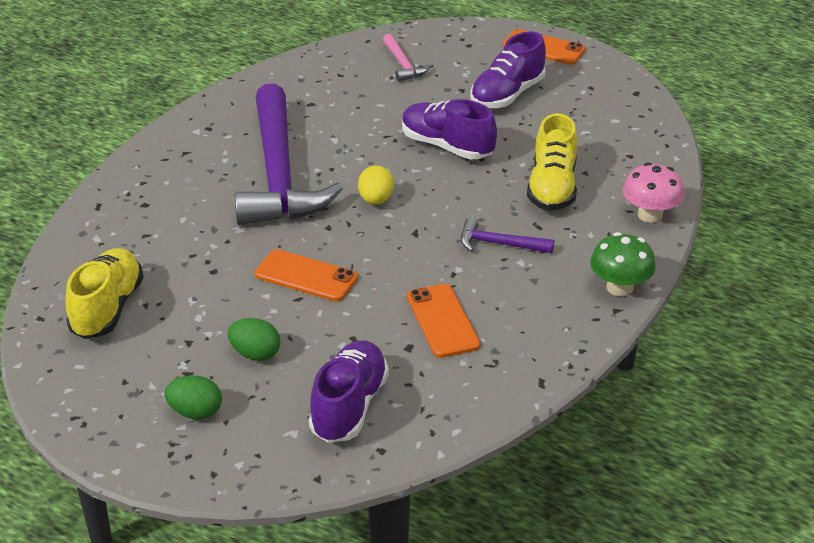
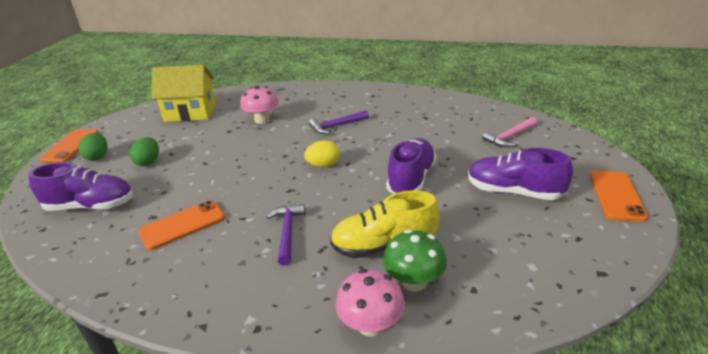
camera: 75 degrees right, 5 degrees down
yellow shoe [65,248,144,339] -> yellow house [152,64,216,122]
purple hammer [235,84,343,225] -> purple hammer [309,110,369,134], size x0.41
orange phone [255,249,358,301] -> orange phone moved to [40,129,99,163]
green mushroom [590,232,656,296] -> green mushroom moved to [383,230,447,292]
none -> pink mushroom [240,86,279,124]

